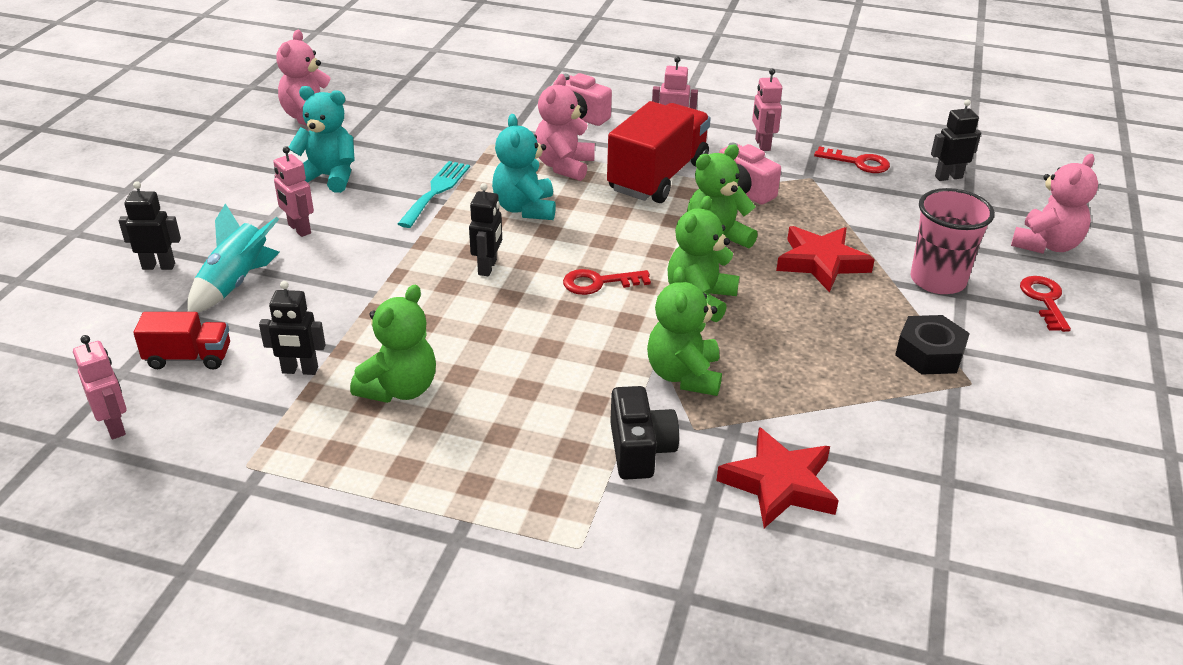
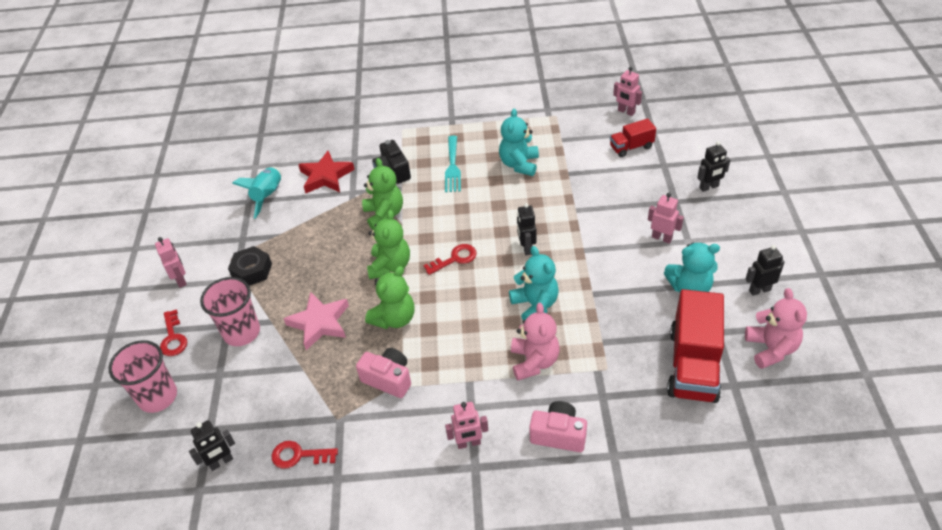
camera: 165 degrees right, 10 degrees up
turquoise rocket [187,203,280,313] -> turquoise rocket moved to [232,167,281,219]
black robot [259,281,326,375] -> black robot moved to [746,245,785,296]
green teddy bear [350,285,436,403] -> turquoise teddy bear [499,108,539,176]
turquoise fork [398,161,470,228] -> turquoise fork moved to [445,136,461,192]
red truck [607,101,711,203] -> red truck moved to [667,289,724,403]
pink robot [752,69,782,151] -> pink robot moved to [155,237,187,288]
red star [776,226,875,292] -> pink star [284,292,349,350]
pink teddy bear [1011,154,1098,254] -> pink cup [109,340,177,413]

